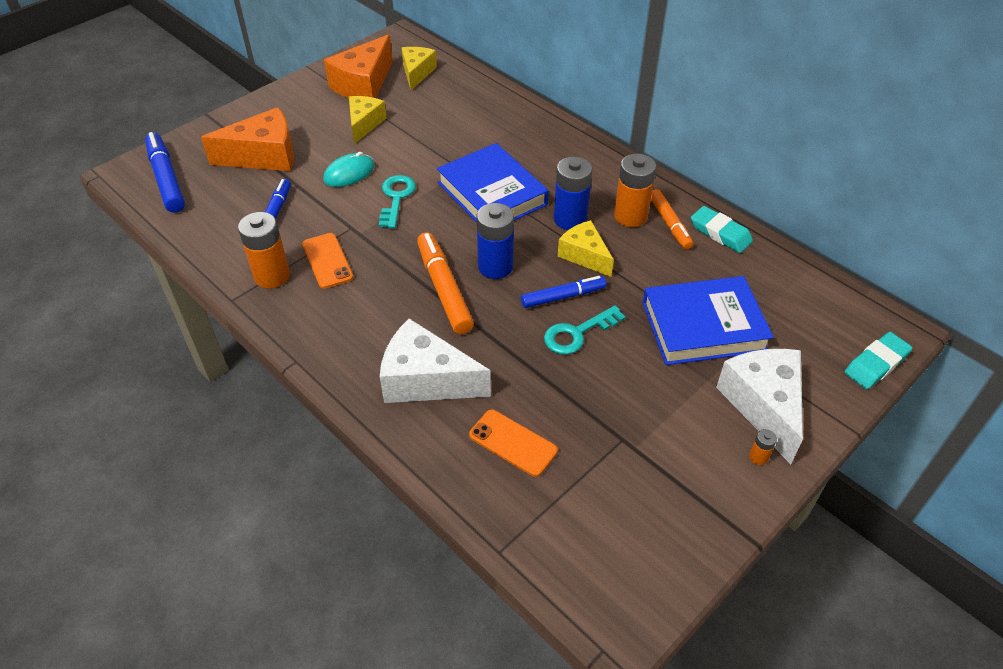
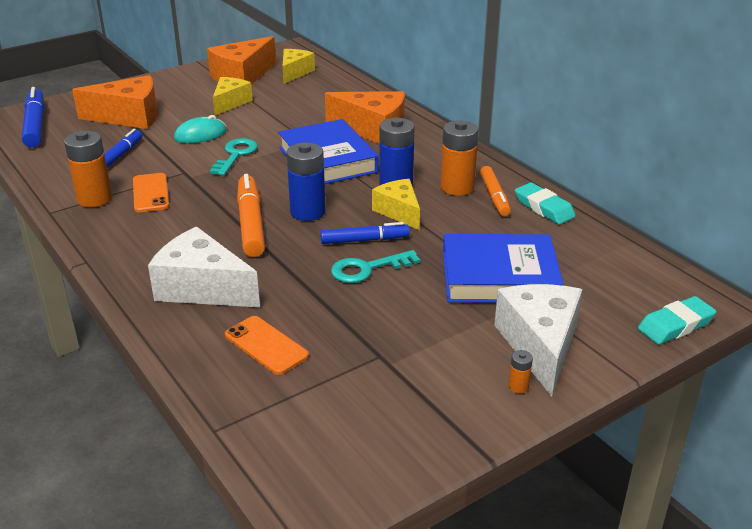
camera: 10 degrees right, 15 degrees down
none -> orange cheese [325,91,405,144]

